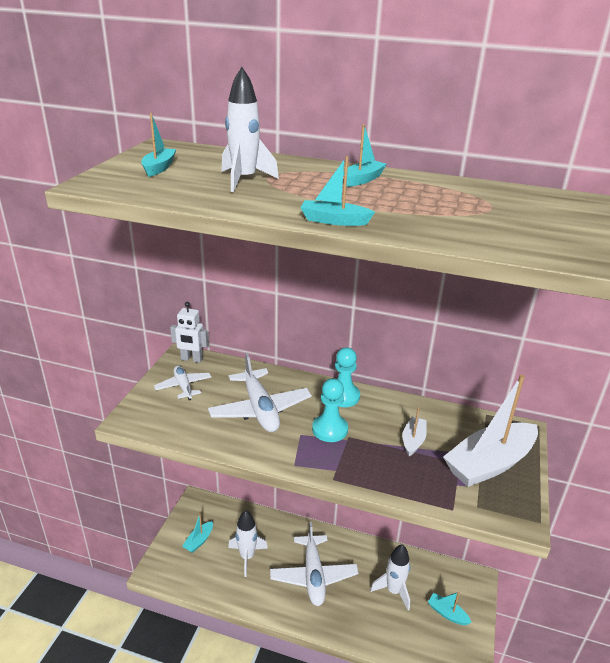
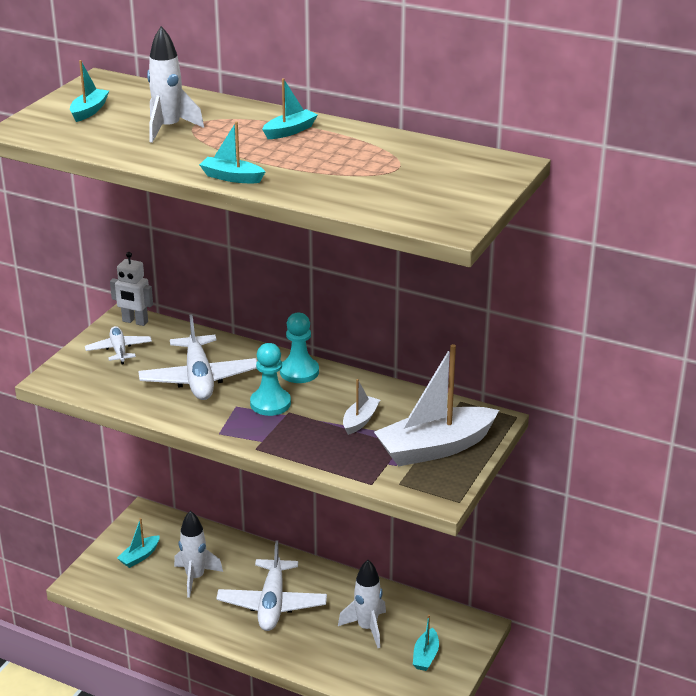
camera: 10 degrees right, 0 degrees up
turquoise boat [428,592,472,625] -> turquoise boat turned 120 degrees counterclockwise [413,615,439,671]

